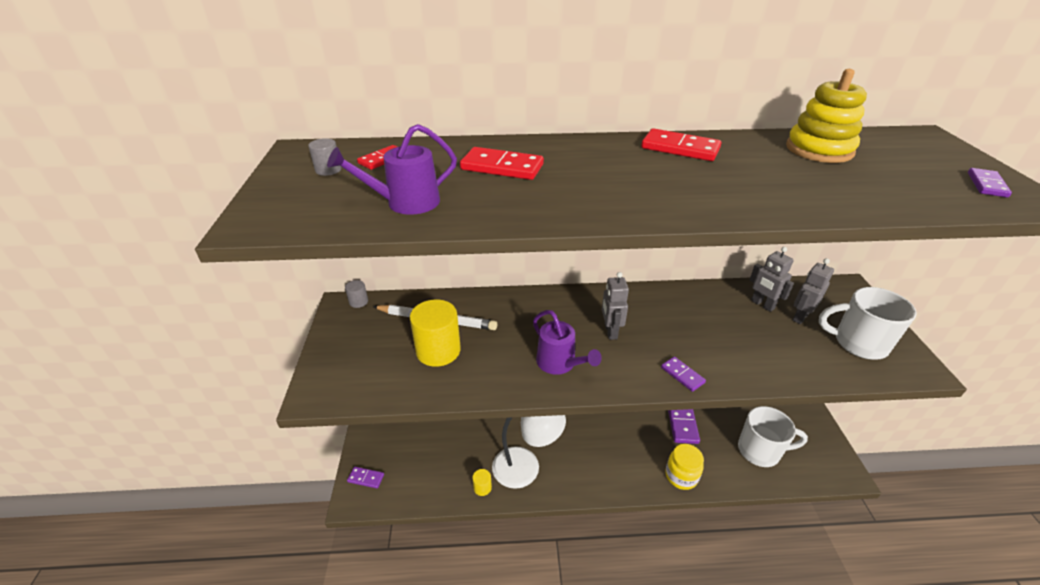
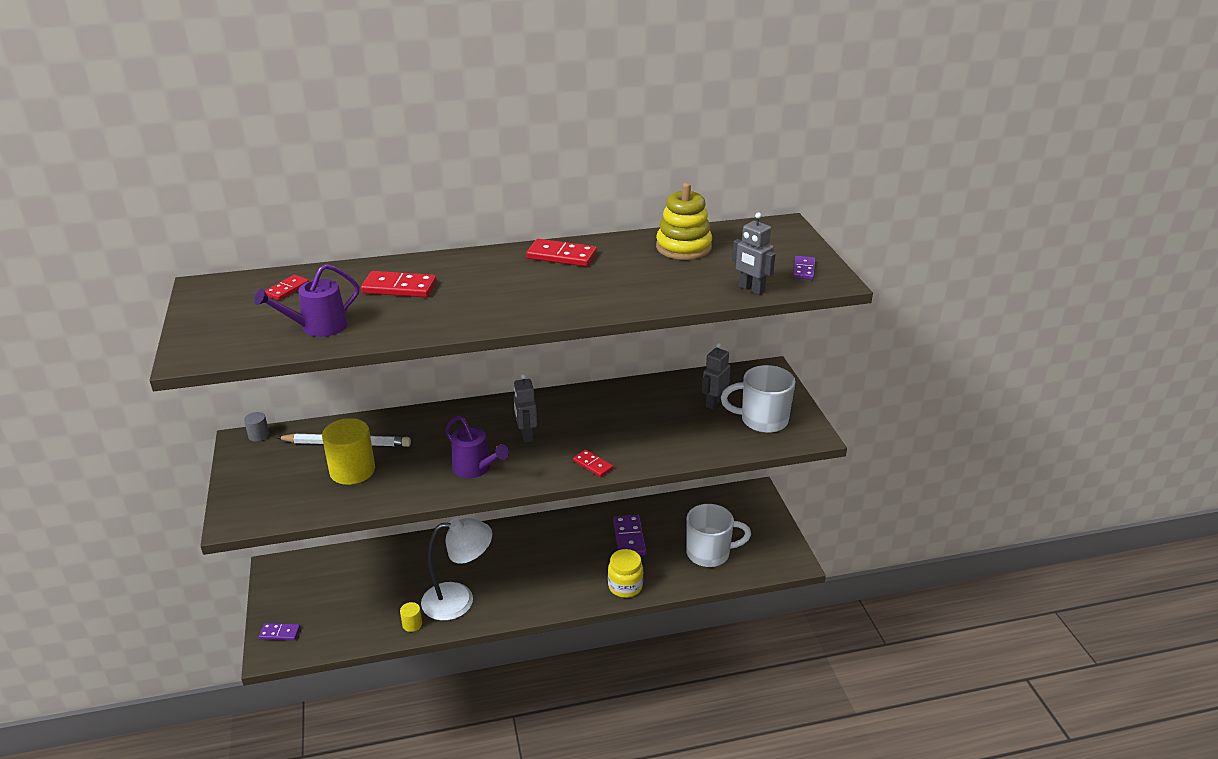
camera: 10 degrees left, 5 degrees down
grey cylinder [308,138,341,176] -> none
purple domino [661,357,706,392] -> red domino [573,450,613,477]
grey robot [750,247,794,312] -> grey robot moved to [732,212,776,295]

